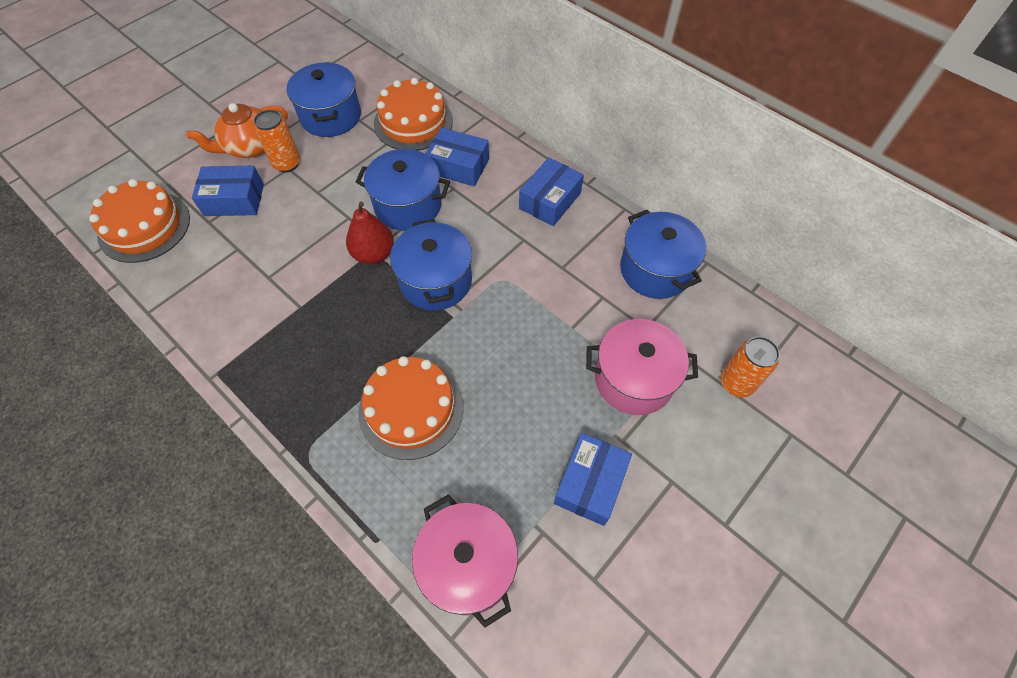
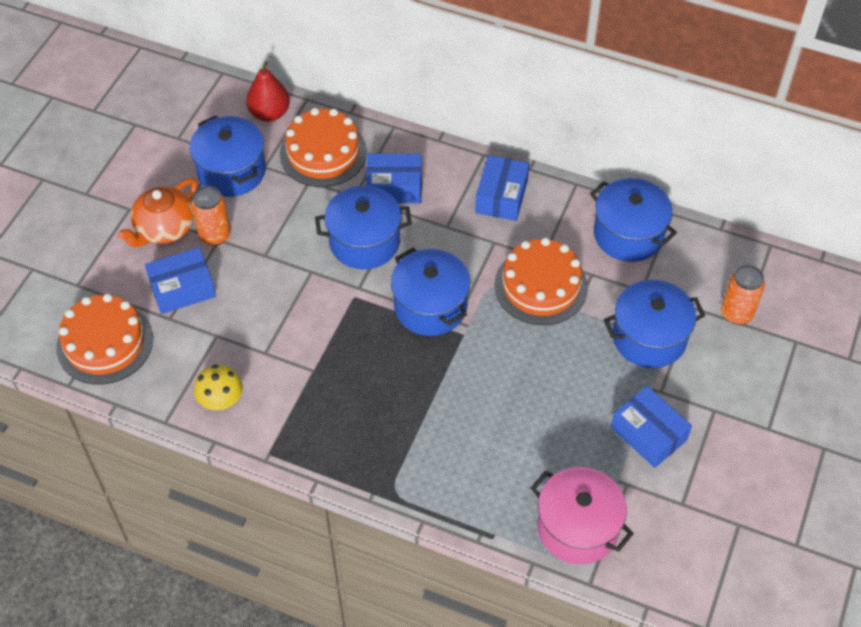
camera: 20 degrees left, 5 degrees down
red pear [346,201,394,264] -> red pear moved to [246,61,290,122]
orange cake [359,356,464,460] -> orange cake moved to [494,237,588,325]
blue box [554,433,632,526] -> blue box turned 45 degrees counterclockwise [611,386,692,468]
pink pot [586,319,698,415] -> blue pot [604,280,705,368]
none -> yellow mushroom [194,365,243,410]

